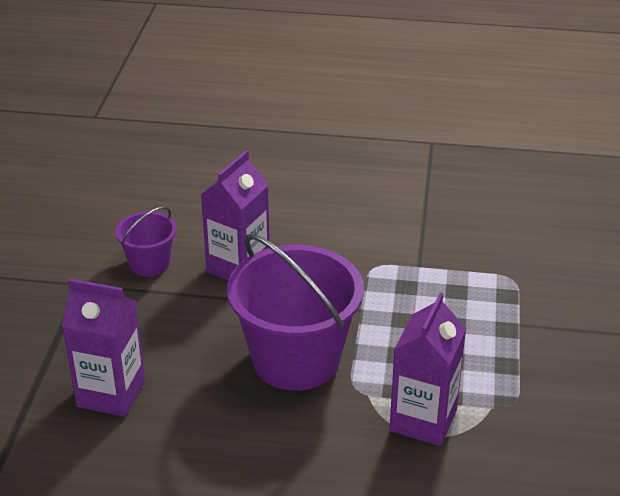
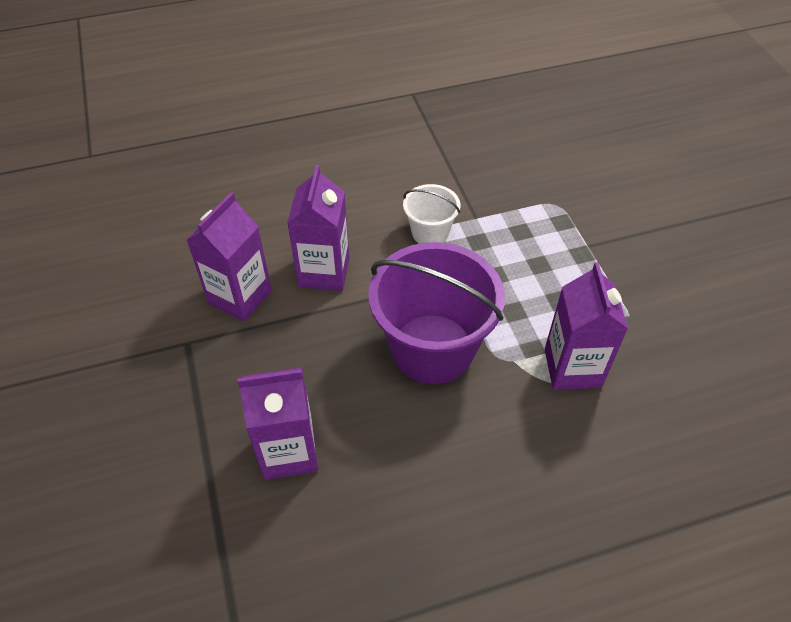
camera: 25 degrees left, 15 degrees up
purple bucket [116,206,177,277] -> purple carton [187,192,272,322]
none -> white bucket [403,184,460,244]

